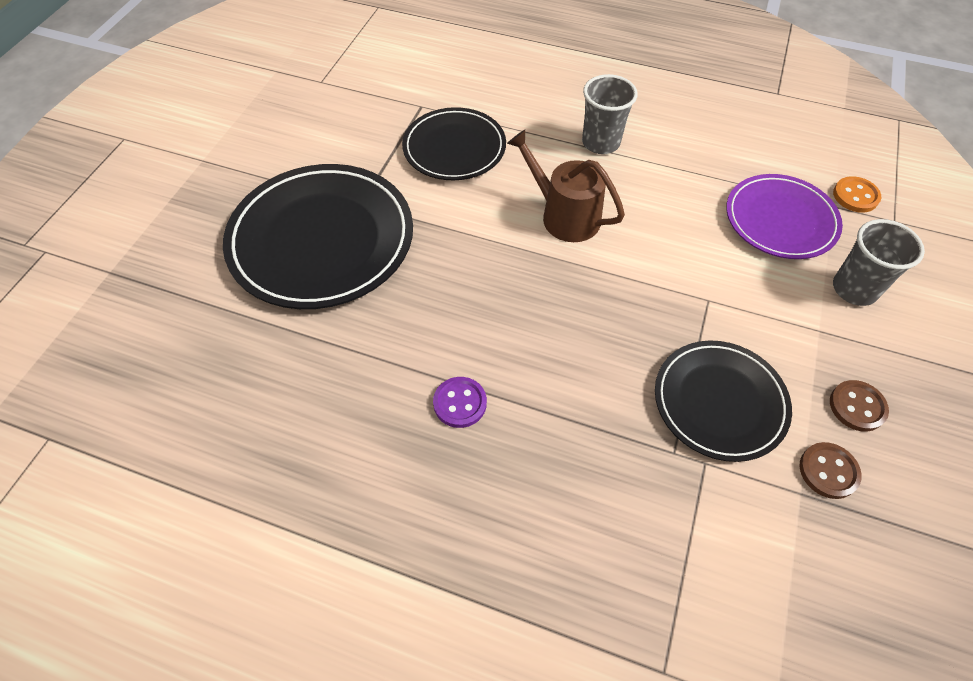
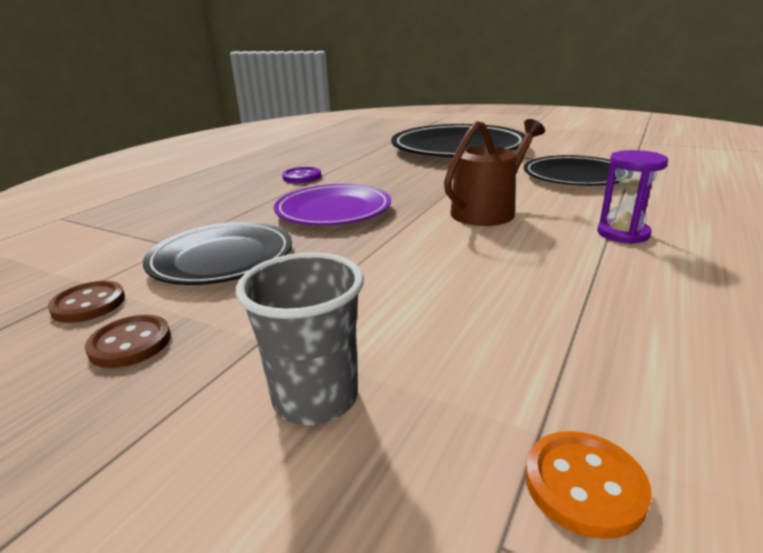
camera: 100 degrees right, 30 degrees down
grey cup [582,74,638,154] -> purple hourglass [597,150,668,244]
purple plate [726,174,843,259] -> purple plate moved to [274,184,391,225]

